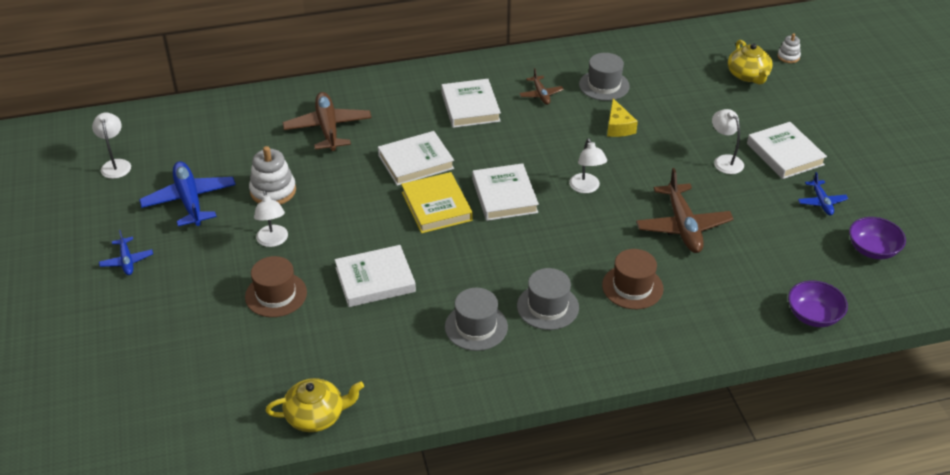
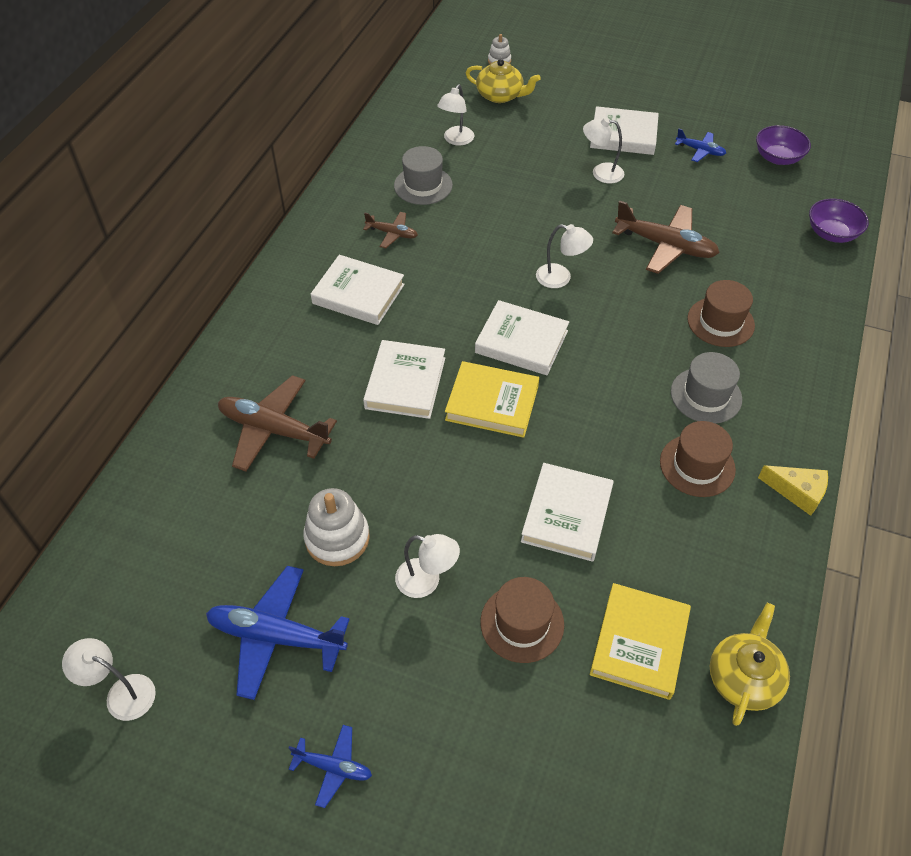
camera: 55 degrees left, 10 degrees up
grey hat [445,288,508,351] -> brown hat [660,421,736,497]
yellow cheese [607,98,638,137] -> yellow cheese moved to [758,465,828,516]
none -> white lamp [437,84,474,145]
none -> yellow book [590,583,691,700]

